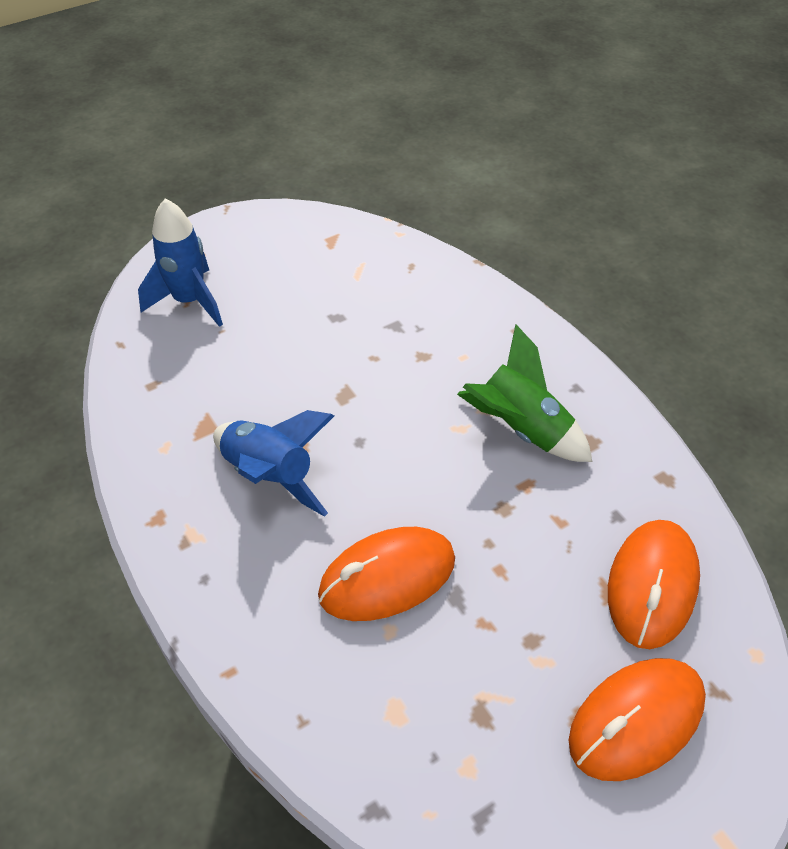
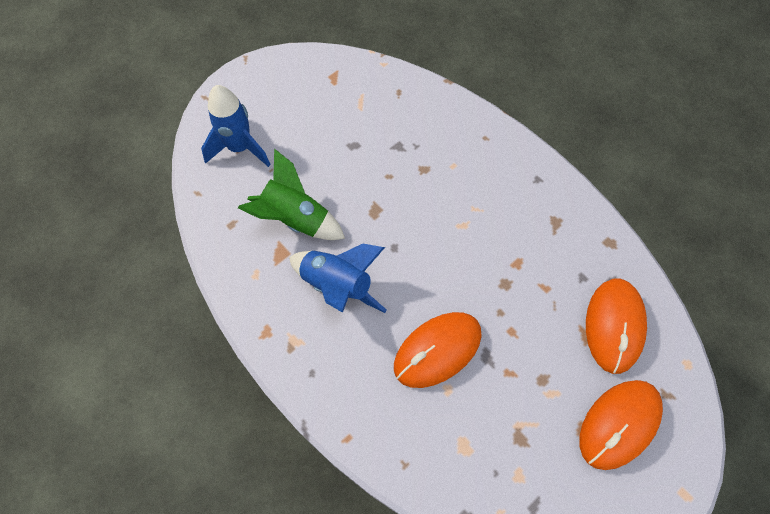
camera: 10 degrees left, 15 degrees up
green rocket [457,324,592,462] -> green rocket moved to [238,149,345,240]

